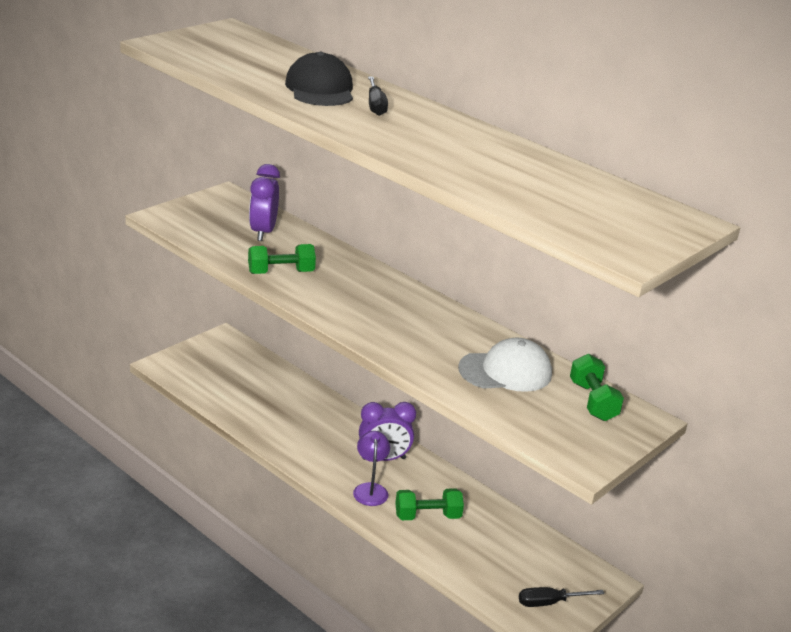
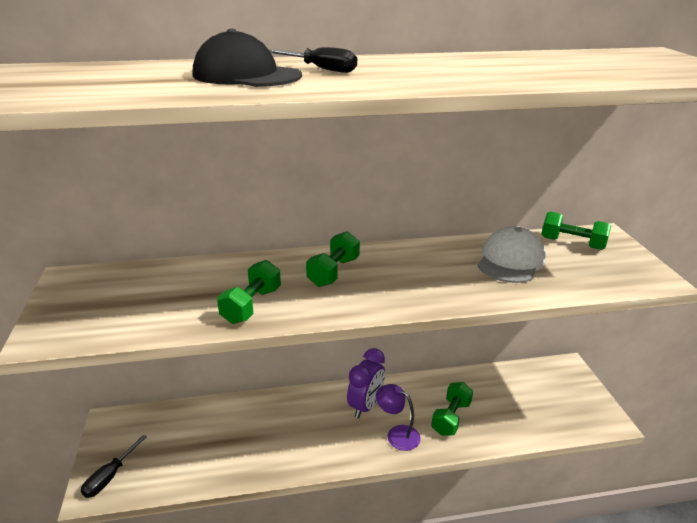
camera: 50 degrees left, 0 degrees up
purple clock [249,164,280,241] -> none
black screwdriver [519,587,604,607] -> black screwdriver moved to [81,435,147,498]
none -> green dumbbell [306,231,360,287]

